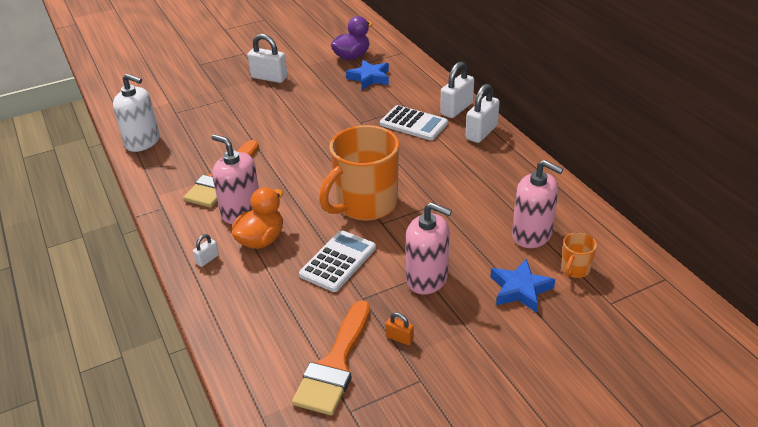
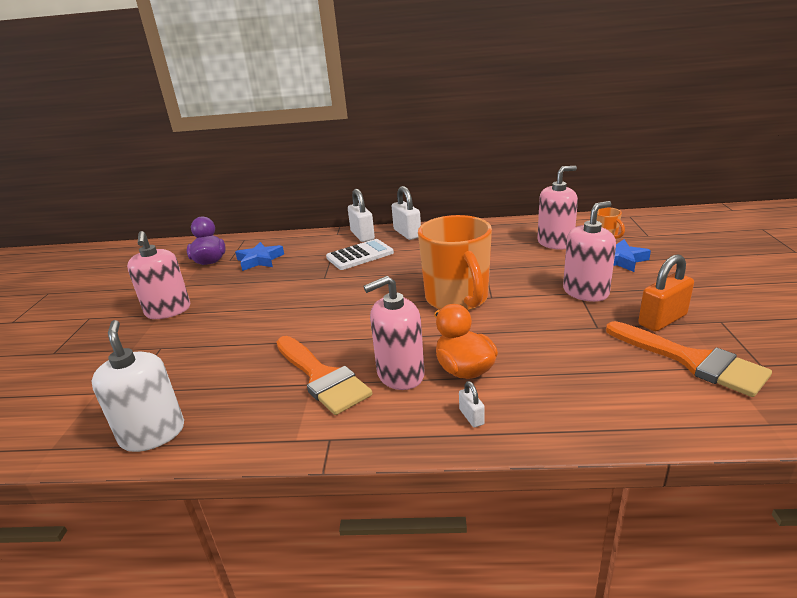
camera: 60 degrees left, 10 degrees down
white soap dispenser [113,74,159,152] -> white soap dispenser turned 75 degrees counterclockwise [91,320,184,452]
white padlock [247,34,287,83] -> pink soap dispenser [127,231,190,319]
white calculator [299,230,376,292] -> none
orange padlock [386,312,414,345] -> orange padlock [638,255,694,331], size x2.04

